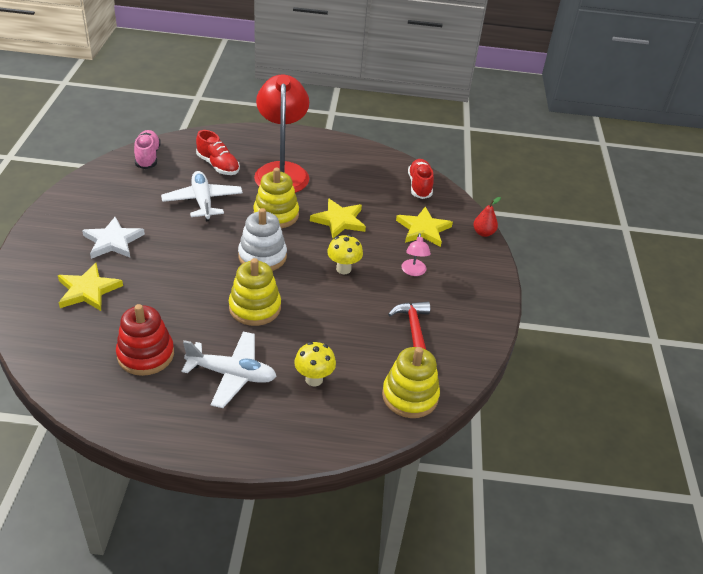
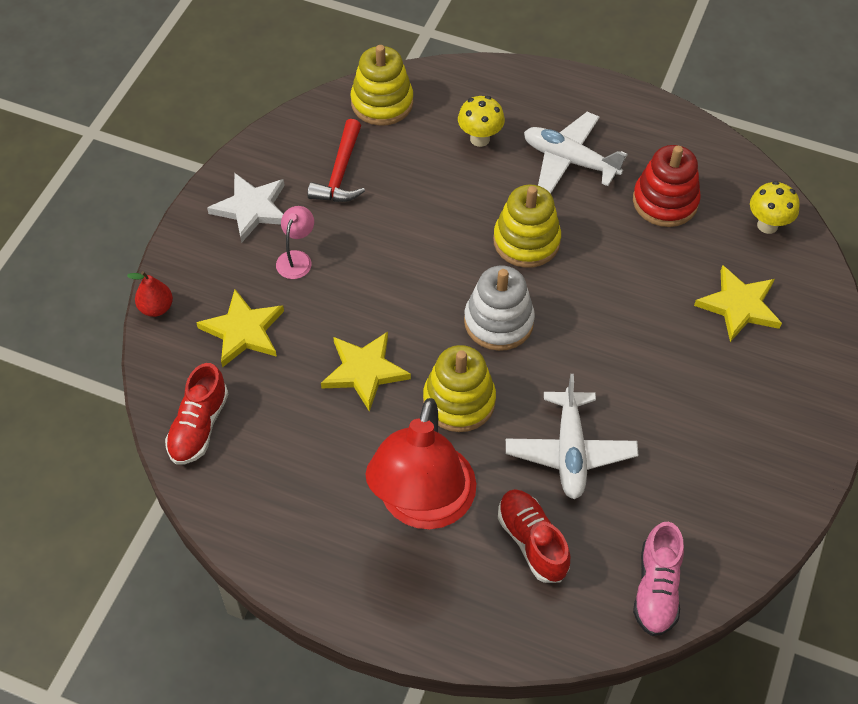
camera: 160 degrees left, 15 degrees up
white star [82,217,145,259] -> white star moved to [207,173,285,243]
yellow mushroom [327,235,363,274] -> yellow mushroom moved to [750,181,800,234]

